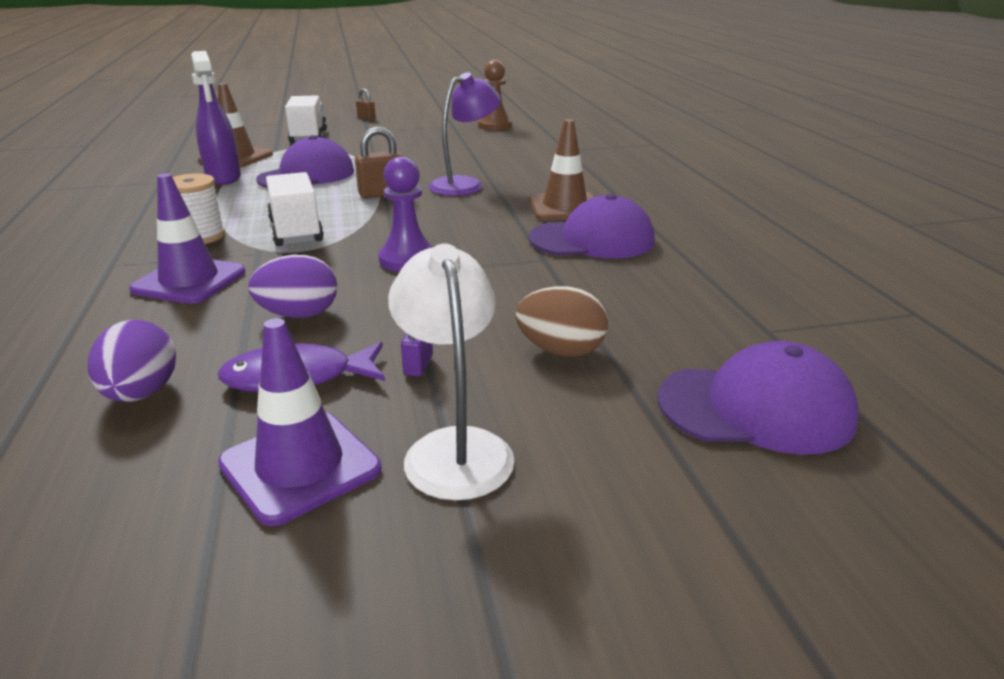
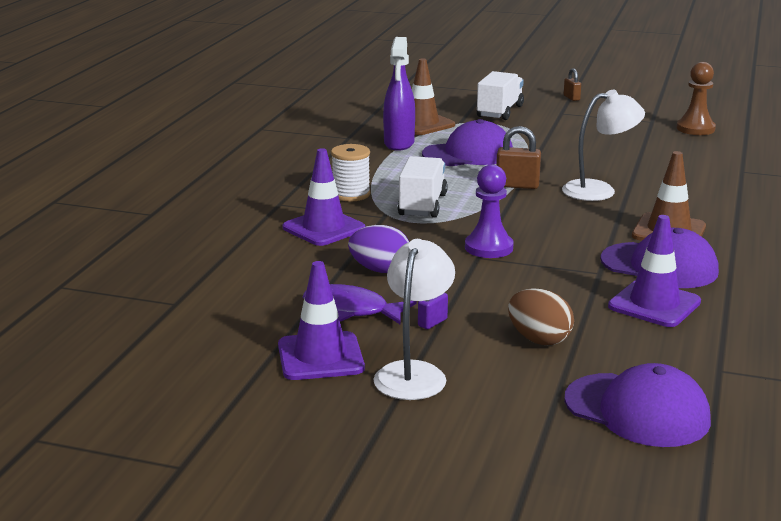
camera: 30 degrees right, 5 degrees down
purple egg [87,320,176,402] -> none
purple lamp [429,72,501,196] -> white lamp [562,90,645,201]
none -> purple traffic cone [608,215,701,327]

